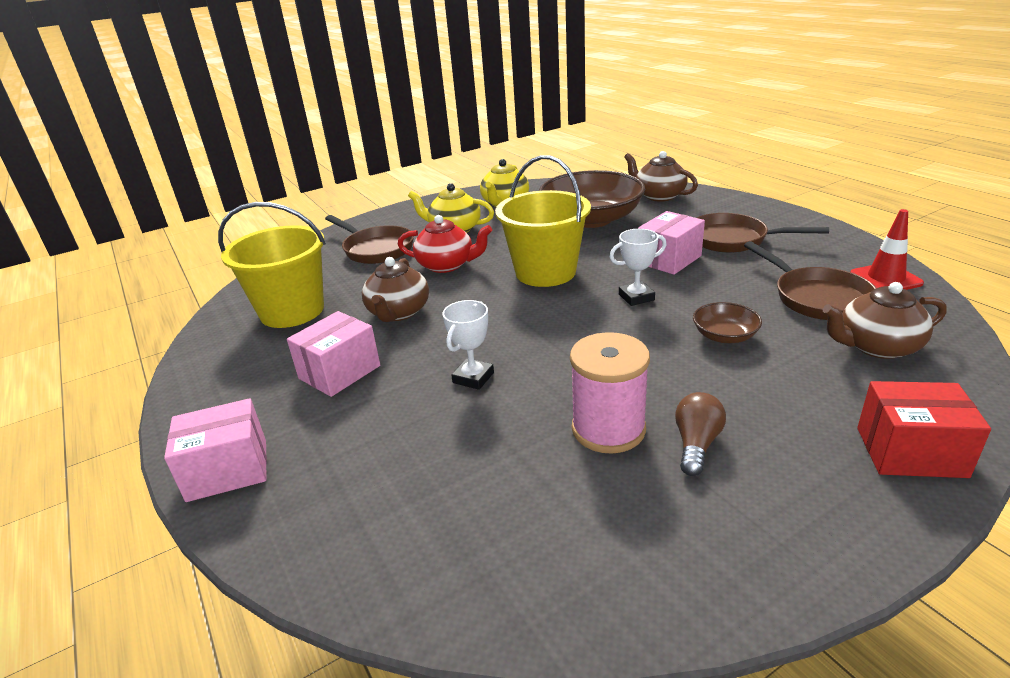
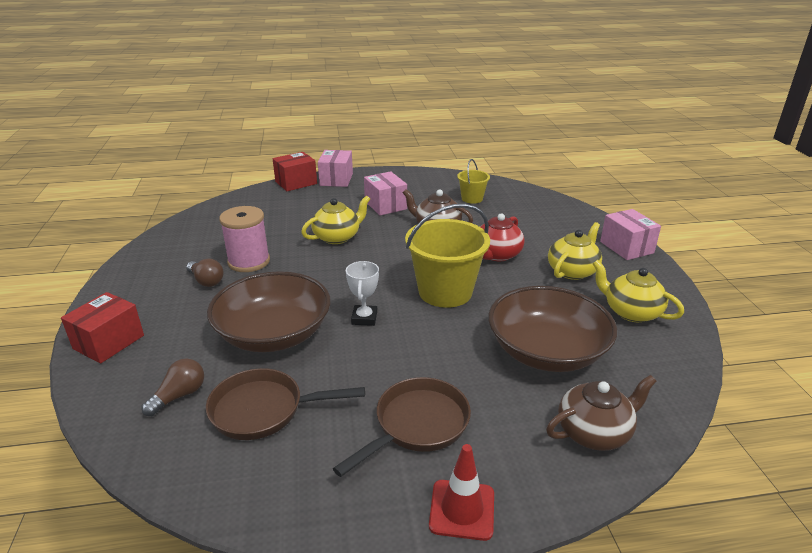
camera: 110 degrees right, 0 degrees up
yellow bucket [218,202,326,328] -> yellow bucket [457,159,490,204], size x0.52
brown pan [325,215,414,264] -> none
white trophy [443,300,494,390] -> yellow teapot [301,196,370,244]
pink box [638,211,705,275] -> pink box moved to [600,209,661,260]
brown bowl [693,302,762,343] -> brown bowl [207,271,330,352], size x2.25
brown teapot [823,282,947,359] -> brown light bulb [142,358,204,416]
red traffic cone [850,209,924,290] -> red traffic cone moved to [429,444,494,541]
none -> red box [273,152,317,191]

